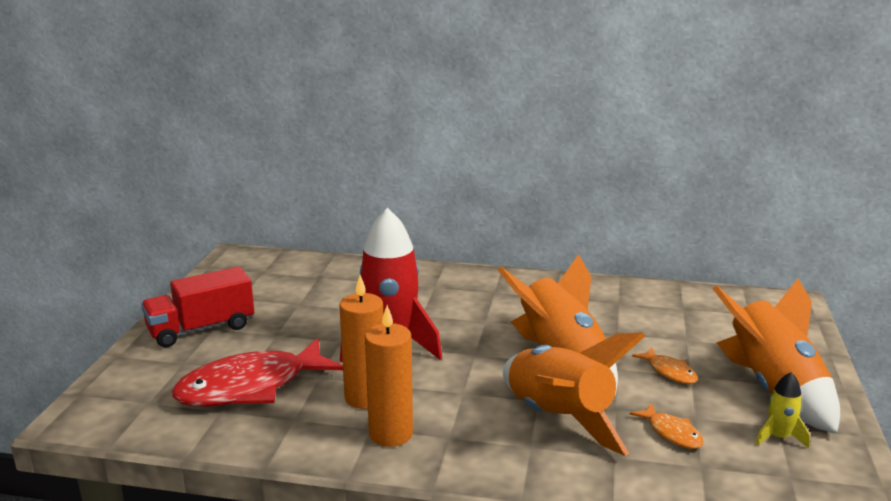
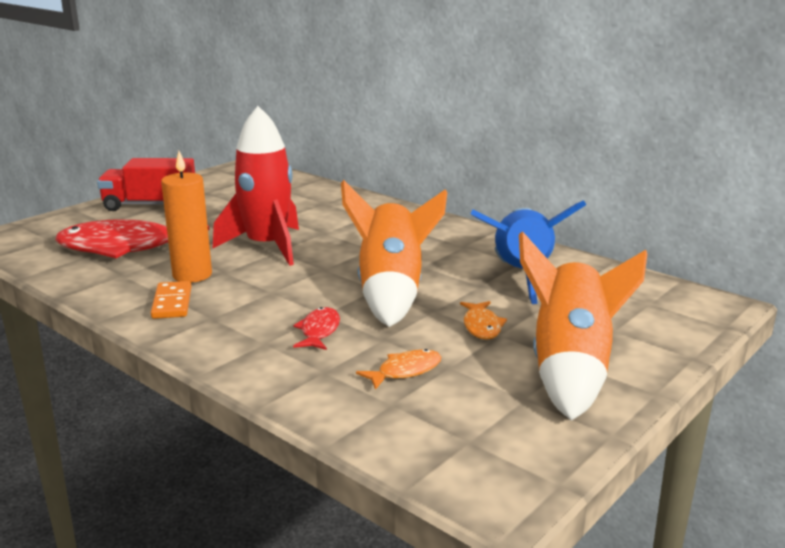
camera: 30 degrees right, 0 degrees up
orange candle [365,305,413,447] -> orange domino [151,281,192,319]
orange rocket [503,333,645,456] -> red fish [293,307,340,350]
orange fish [630,403,703,449] -> orange fish turned 120 degrees counterclockwise [356,349,441,390]
yellow rocket [755,372,810,449] -> none
none -> blue rocket [471,200,587,304]

